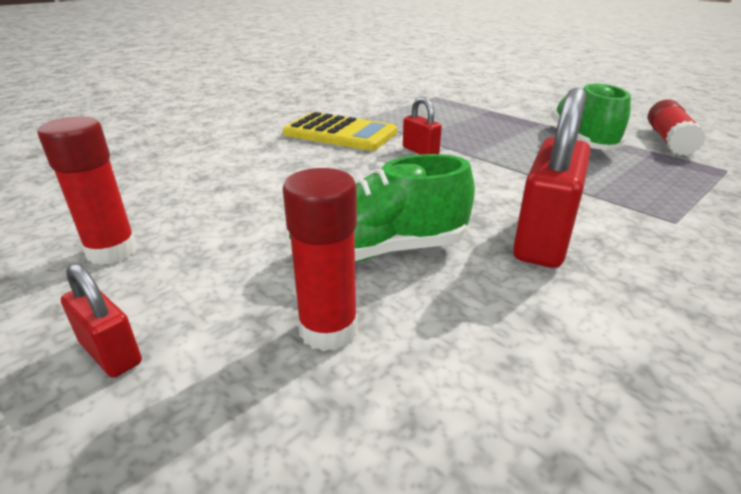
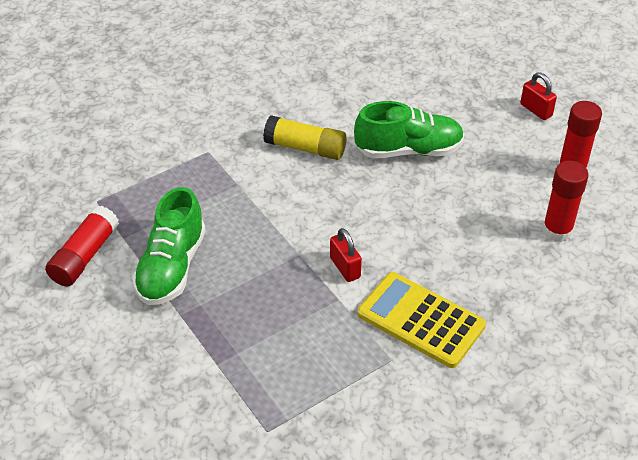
camera: 170 degrees left, 15 degrees up
red glue stick [283,168,358,351] -> red glue stick moved to [542,161,589,242]
red padlock [513,87,591,268] -> yellow glue stick [263,115,347,160]

